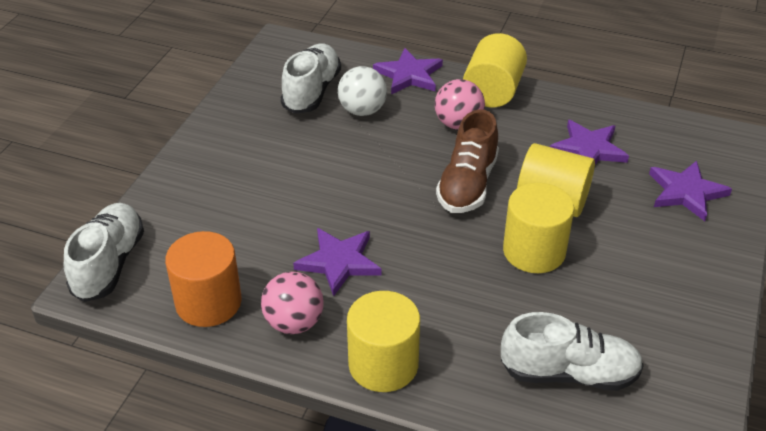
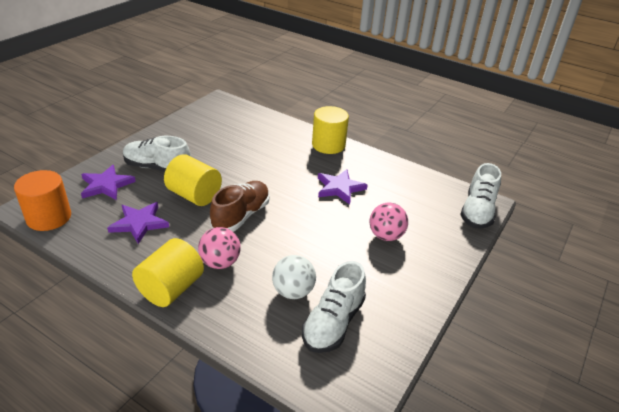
camera: 170 degrees left, 5 degrees down
orange cylinder [165,231,242,327] -> orange cylinder moved to [14,170,71,231]
pink ball [261,271,324,334] -> pink ball moved to [370,203,408,241]
purple star [373,48,443,94] -> none
white shoe [501,312,644,391] -> white shoe moved to [123,136,191,172]
yellow cylinder [503,183,574,273] -> none

